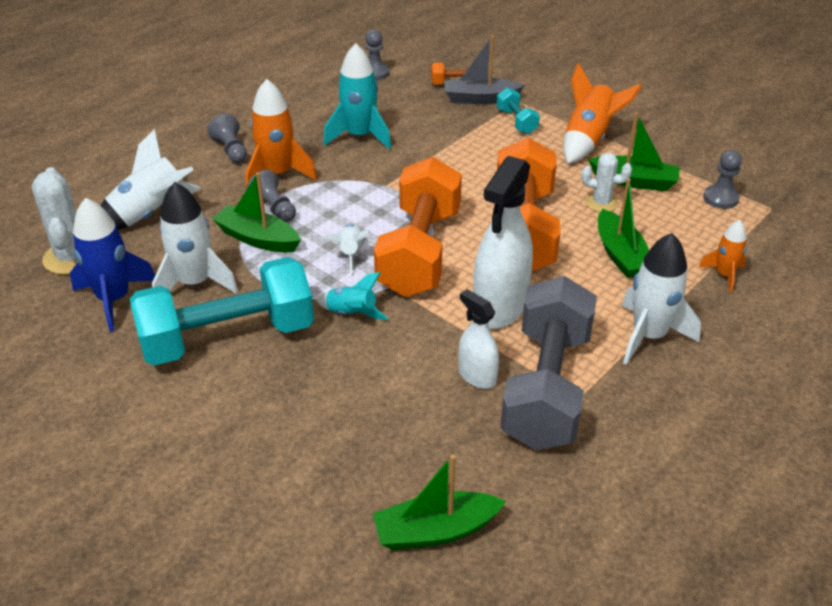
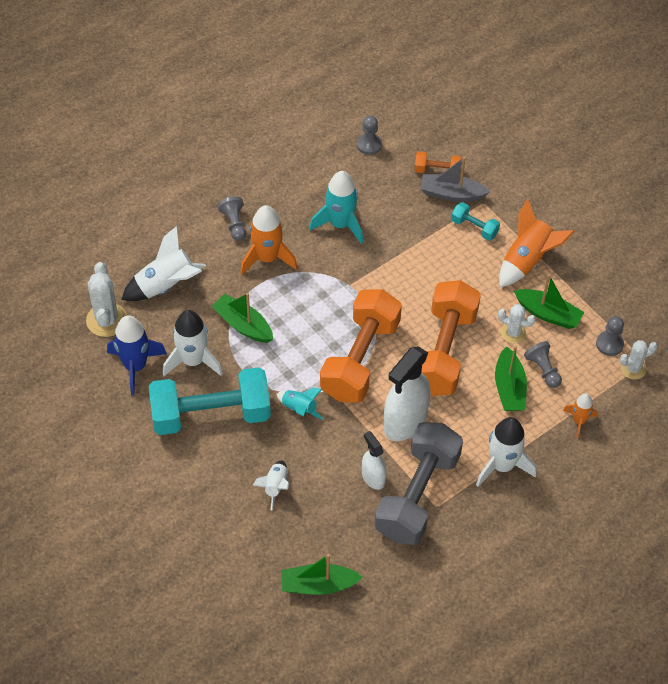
camera: 10 degrees right, 15 degrees up
grey pawn [246,170,296,222] -> grey pawn moved to [524,341,562,388]
white rocket [324,224,370,273] -> white rocket moved to [252,461,289,510]
turquoise dumbbell [497,87,540,134] -> turquoise dumbbell turned 45 degrees counterclockwise [451,202,500,241]
none -> white cactus [620,340,658,380]

